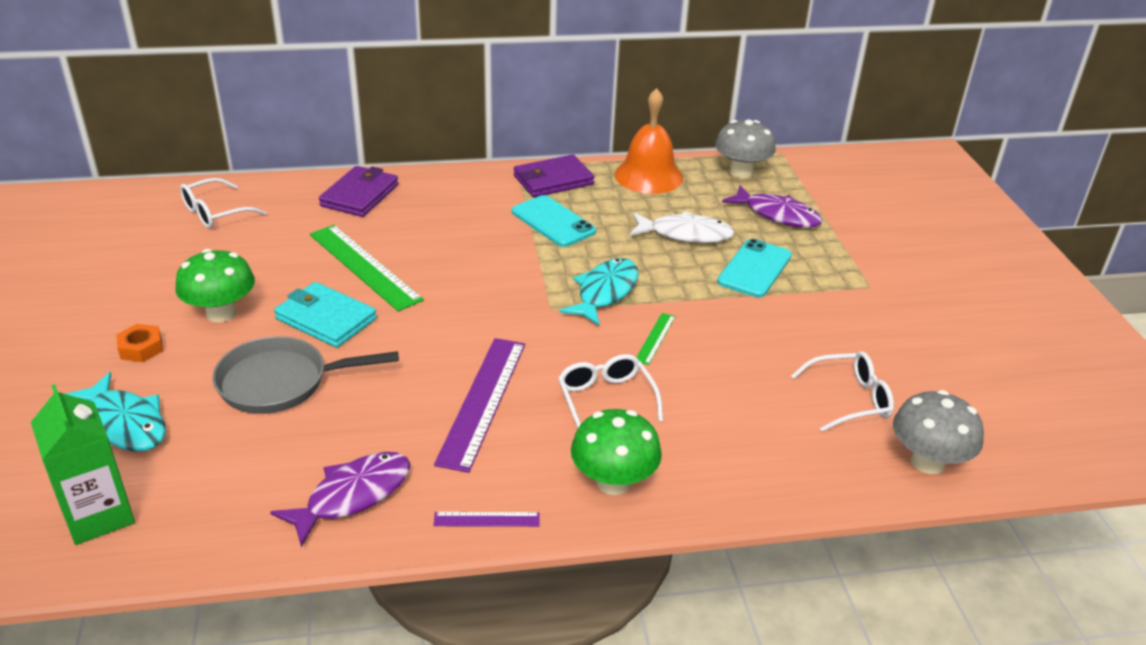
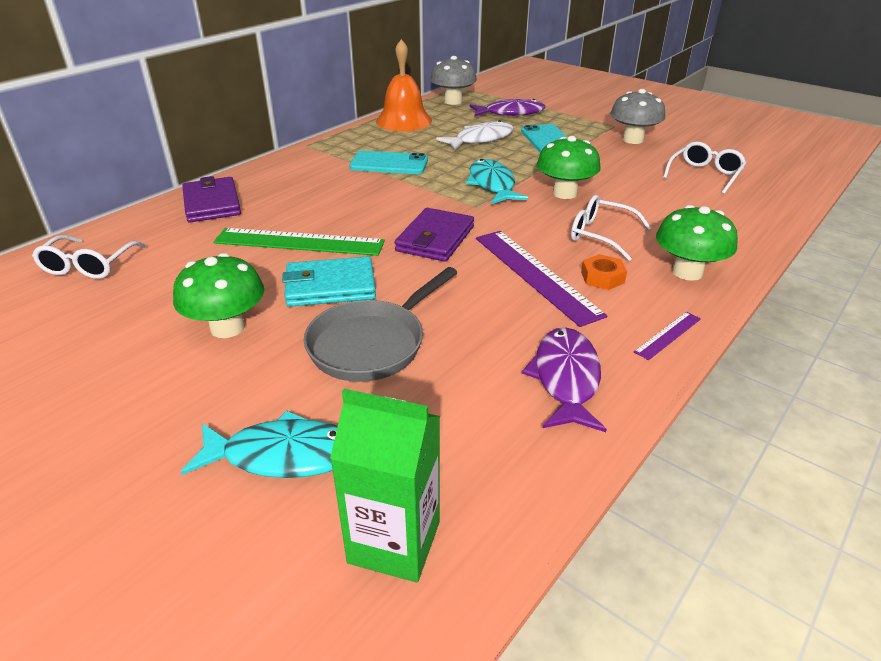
camera: 40 degrees left, 0 degrees up
orange nut [116,324,163,362] -> orange nut moved to [581,254,627,290]
purple wallet [514,155,595,197] -> purple wallet moved to [395,208,474,262]
green ruler [637,313,675,365] -> green mushroom [537,136,601,199]
grey mushroom [893,390,984,474] -> grey mushroom moved to [610,89,665,144]

